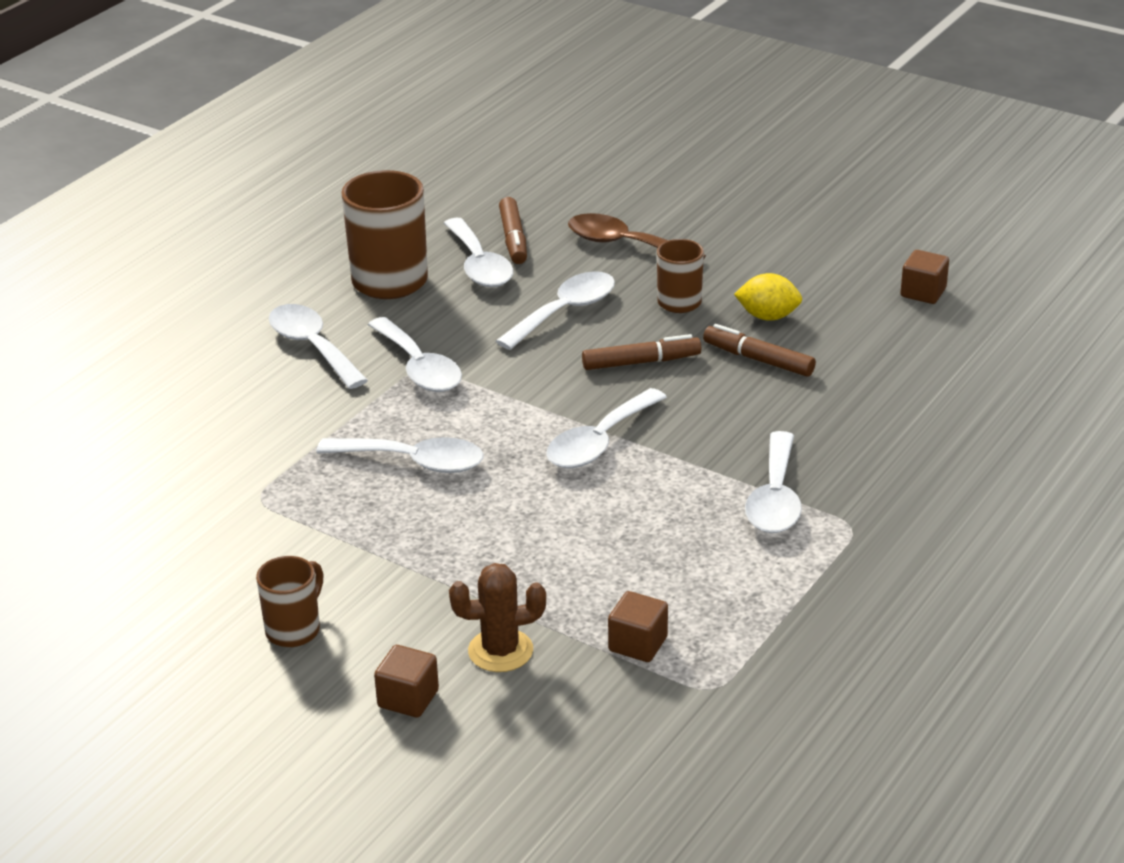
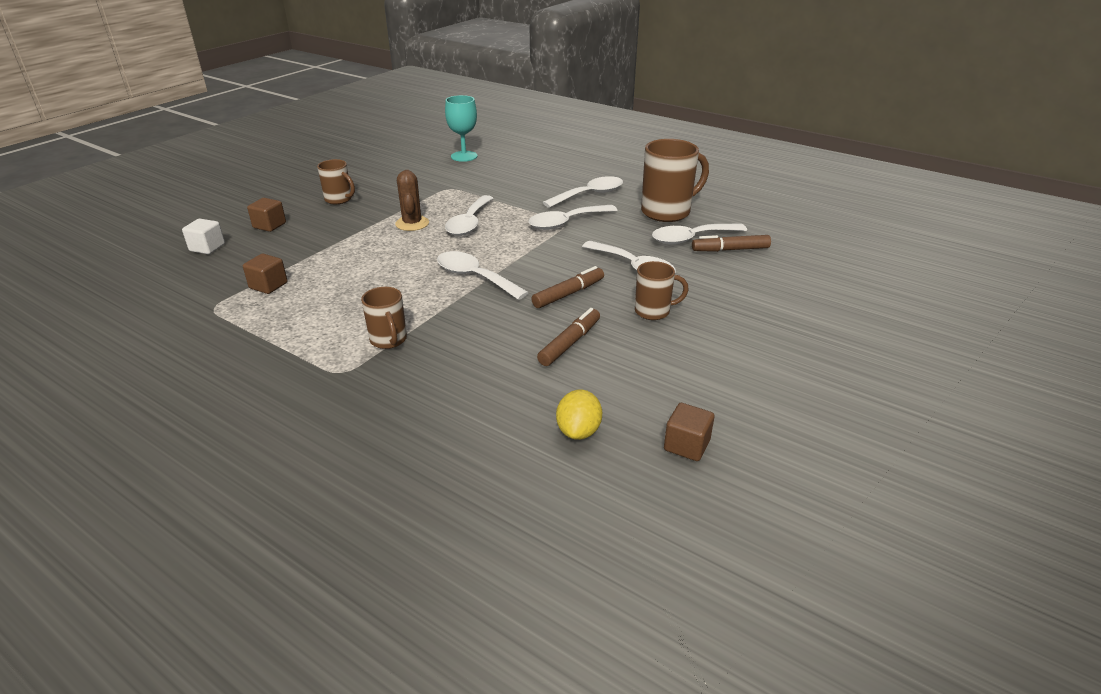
camera: 90 degrees right, 0 degrees up
brown cactus [449,563,546,672] -> brown cactus moved to [395,170,429,231]
brown spoon [568,213,706,260] -> none
brown marker [582,334,701,370] -> brown marker turned 120 degrees counterclockwise [531,266,604,308]
yellow lemon [734,273,802,321] -> yellow lemon moved to [556,390,602,440]
white spoon [745,431,802,533] -> brown mug [361,287,407,349]
none -> white cube [182,219,225,254]
none -> turquoise goblet [445,95,477,162]

